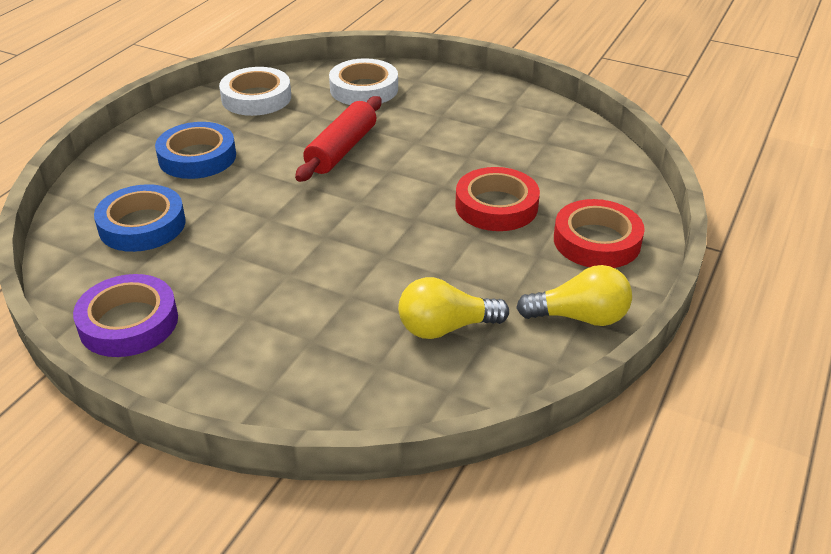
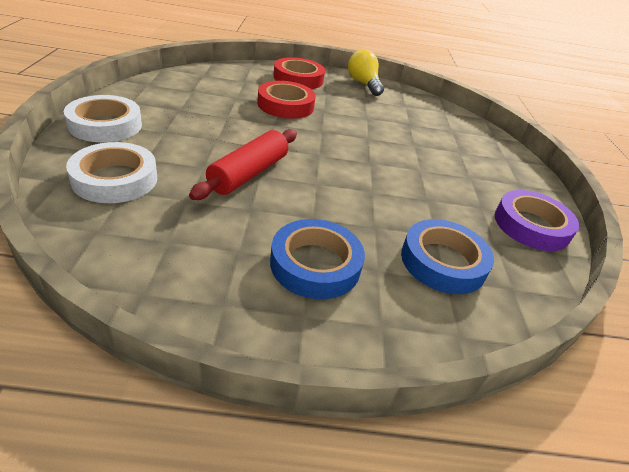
camera: 120 degrees left, 0 degrees up
white tape [219,67,291,116] -> white tape moved to [64,95,142,142]
red rolling pin [295,96,381,182] -> red rolling pin turned 60 degrees counterclockwise [189,129,297,200]
yellow light bulb [398,277,509,339] -> none

